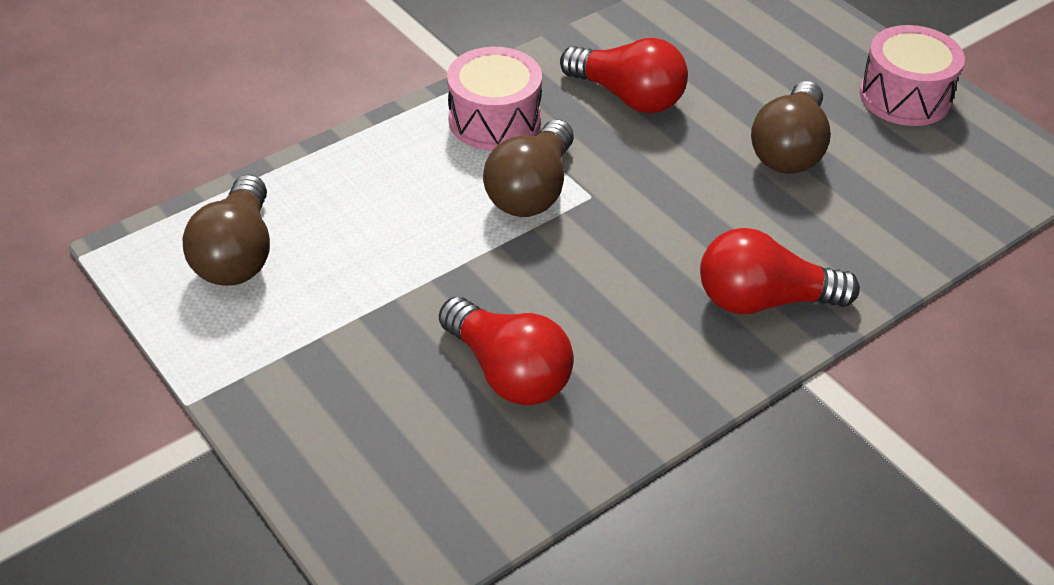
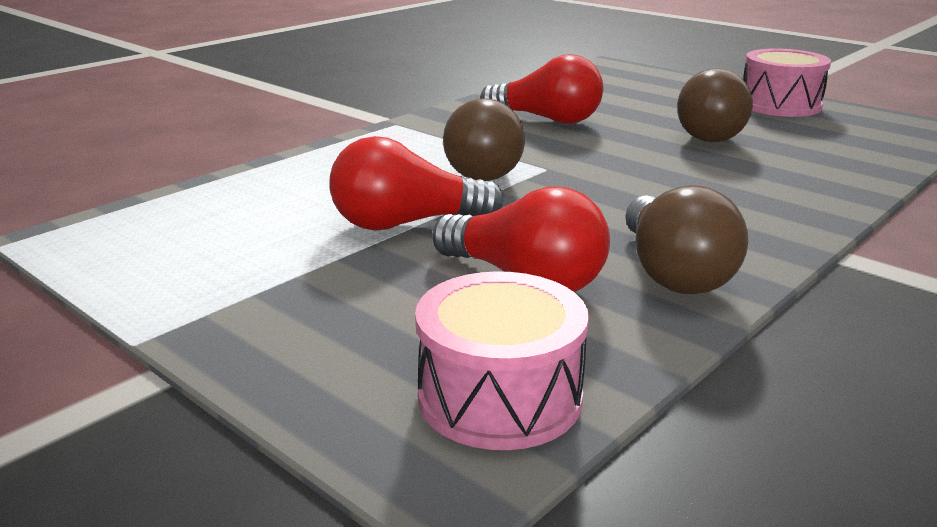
camera: 10 degrees left, 20 degrees down
brown light bulb [183,174,270,286] -> brown light bulb moved to [625,185,748,294]
pink drum [447,47,542,150] -> pink drum moved to [415,271,589,450]
red light bulb [700,228,860,314] -> red light bulb moved to [329,136,504,231]

